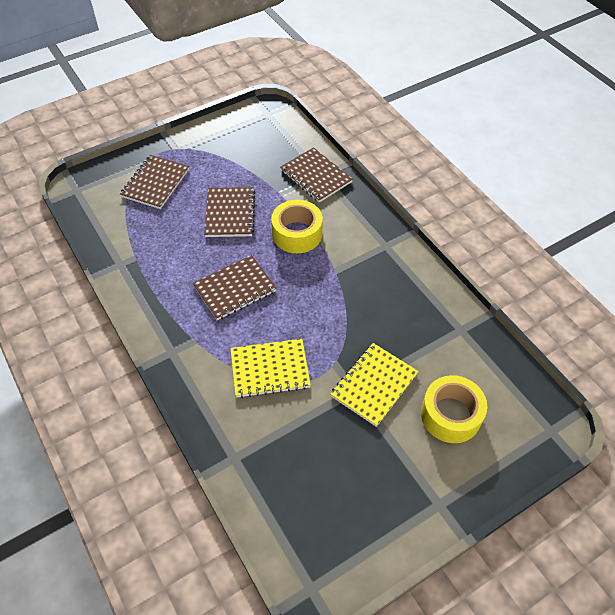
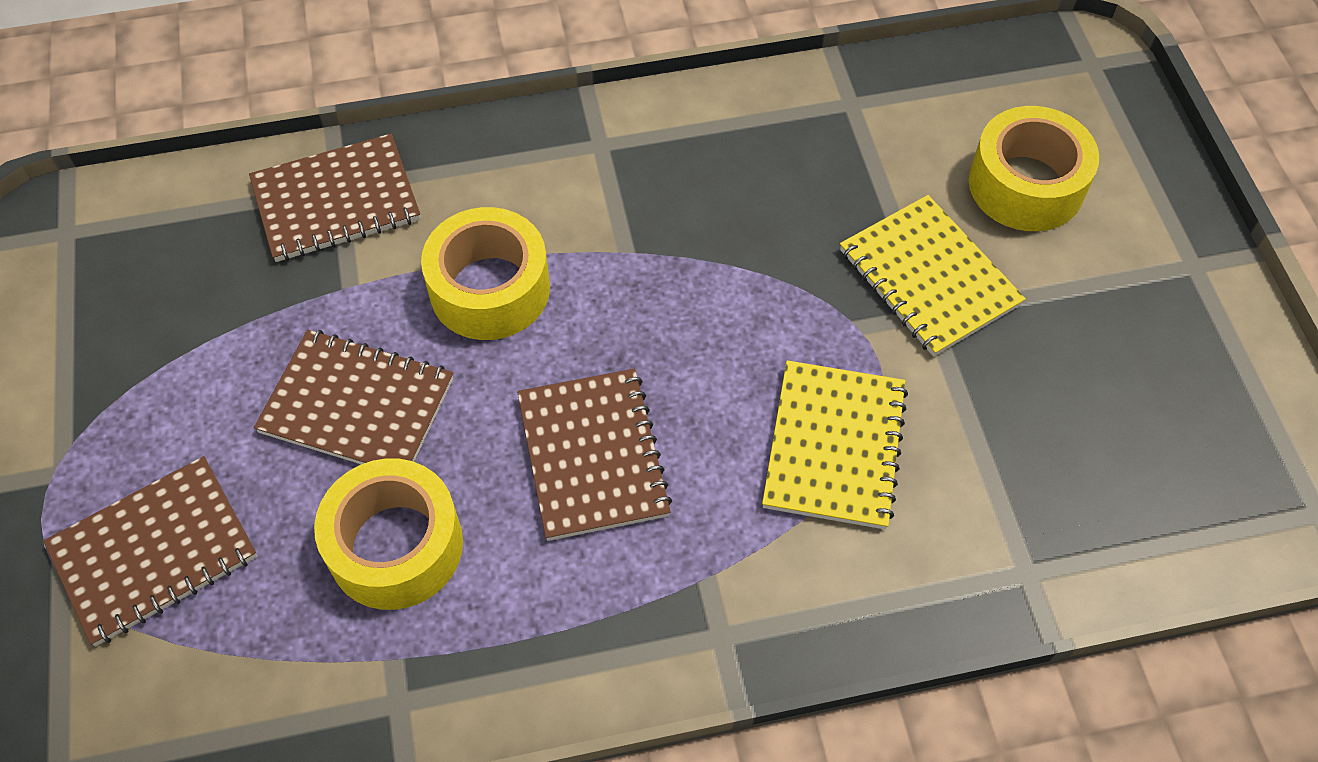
camera: 70 degrees left, 5 degrees up
brown notebook [120,155,189,209] -> brown notebook turned 75 degrees counterclockwise [43,456,257,647]
none -> yellow tape [314,458,463,610]

